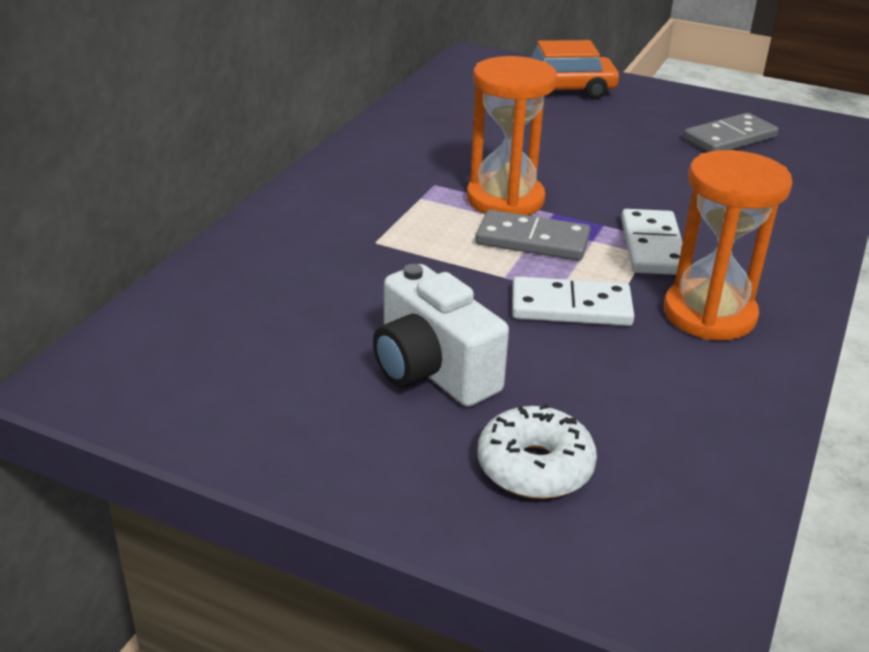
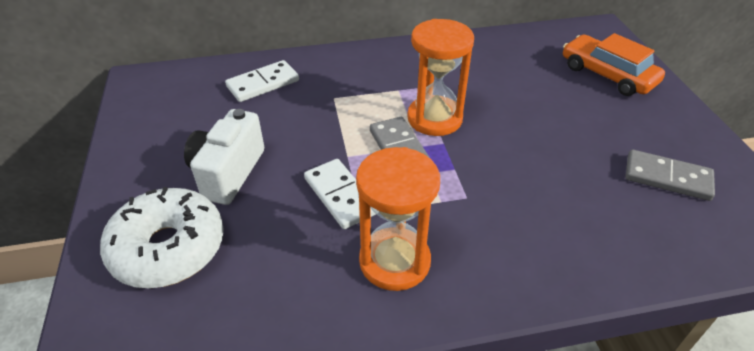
camera: 55 degrees right, 10 degrees up
white donut [477,404,597,499] -> white donut [100,187,224,288], size x1.57
white domino [621,209,683,275] -> white domino moved to [225,60,299,102]

